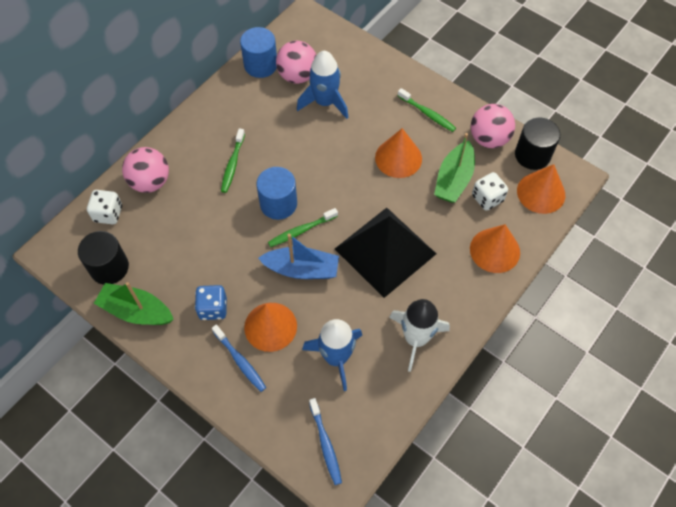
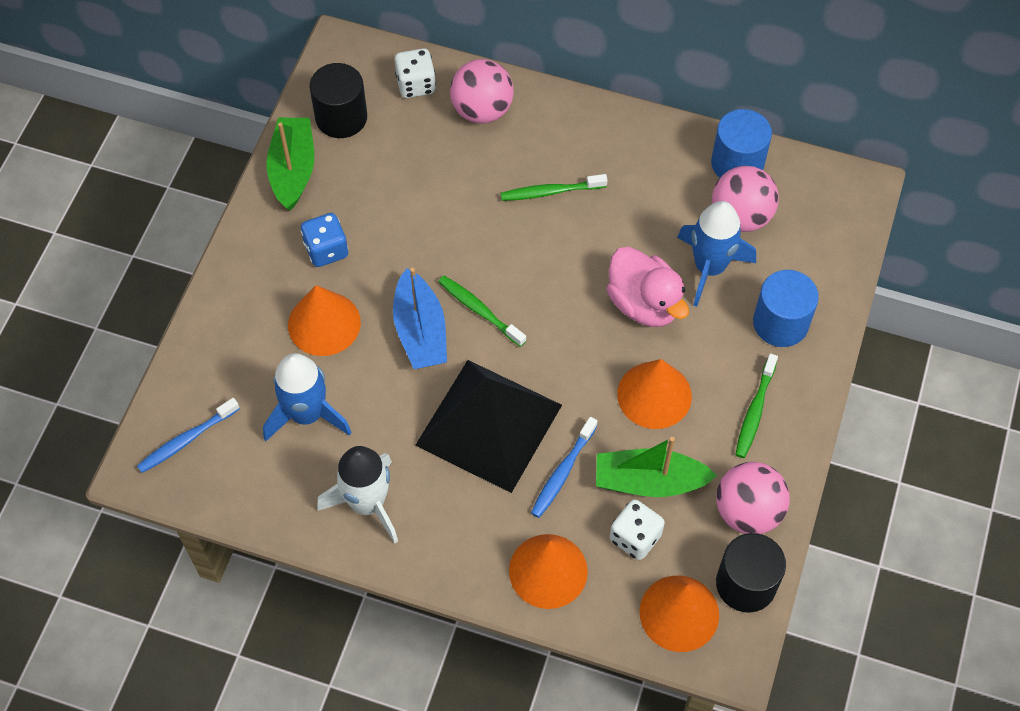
camera: 70 degrees right, 0 degrees up
blue toothbrush [212,325,266,392] -> blue toothbrush moved to [531,417,597,518]
blue cylinder [257,167,297,220] -> blue cylinder moved to [753,270,819,347]
none -> pink duck [606,247,689,327]

